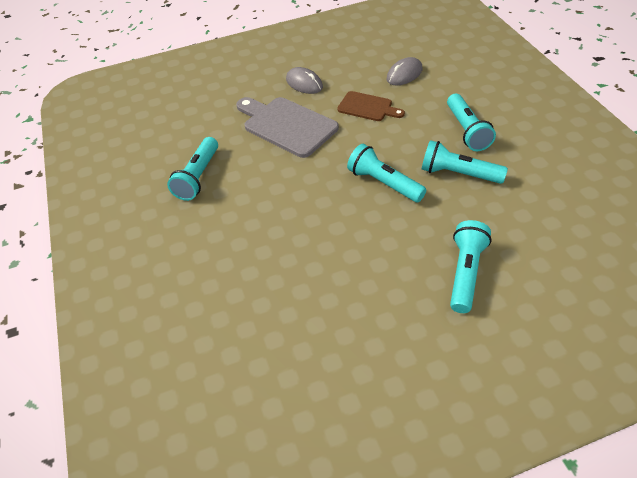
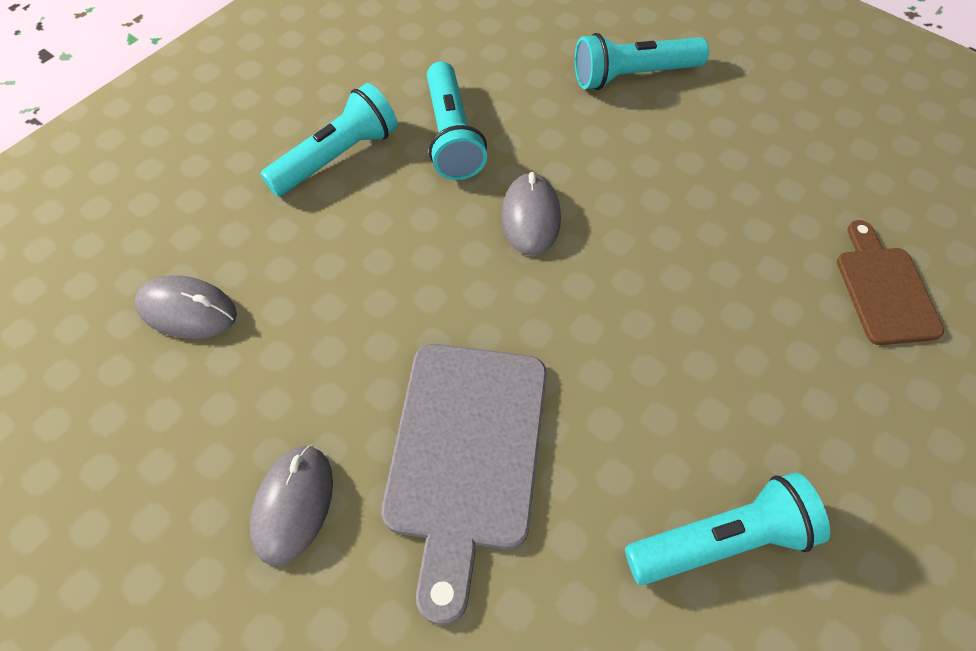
camera: 125 degrees left, 10 degrees up
brown cutting board [337,91,405,121] -> brown cutting board moved to [837,220,944,345]
turquoise flashlight [347,144,426,202] -> grey mouse [501,172,561,256]

